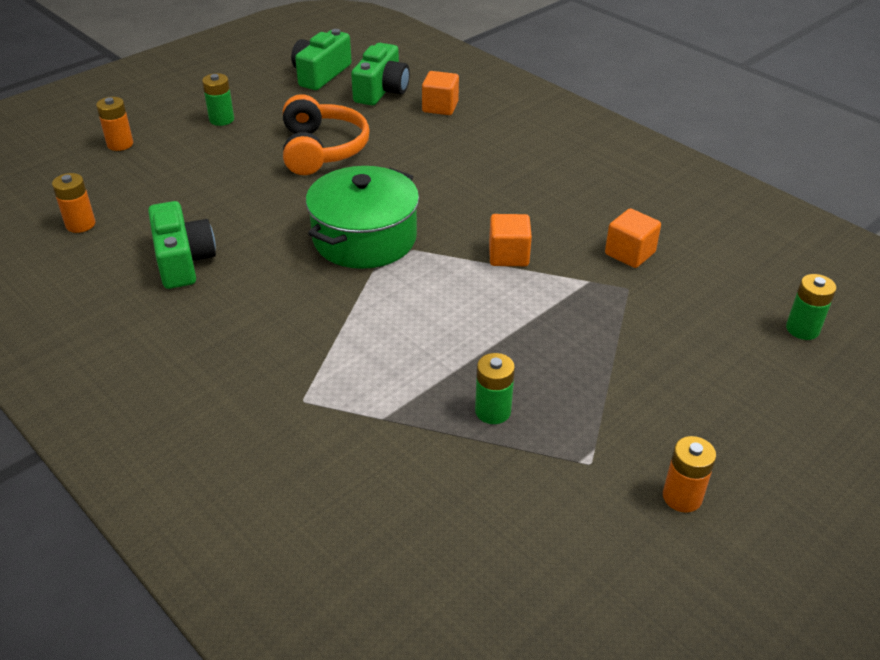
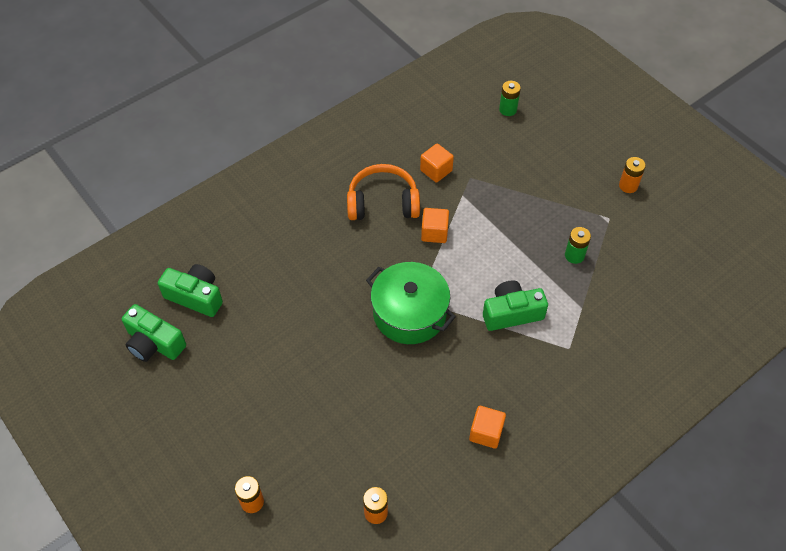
camera: 85 degrees left, 15 degrees up
green camera [148,201,216,289] -> green camera moved to [483,280,548,331]
green battery [202,73,234,126] -> none
orange headphones [283,94,370,175] -> orange headphones moved to [347,164,420,220]
orange cube [422,71,459,115] -> orange cube moved to [469,406,506,449]

